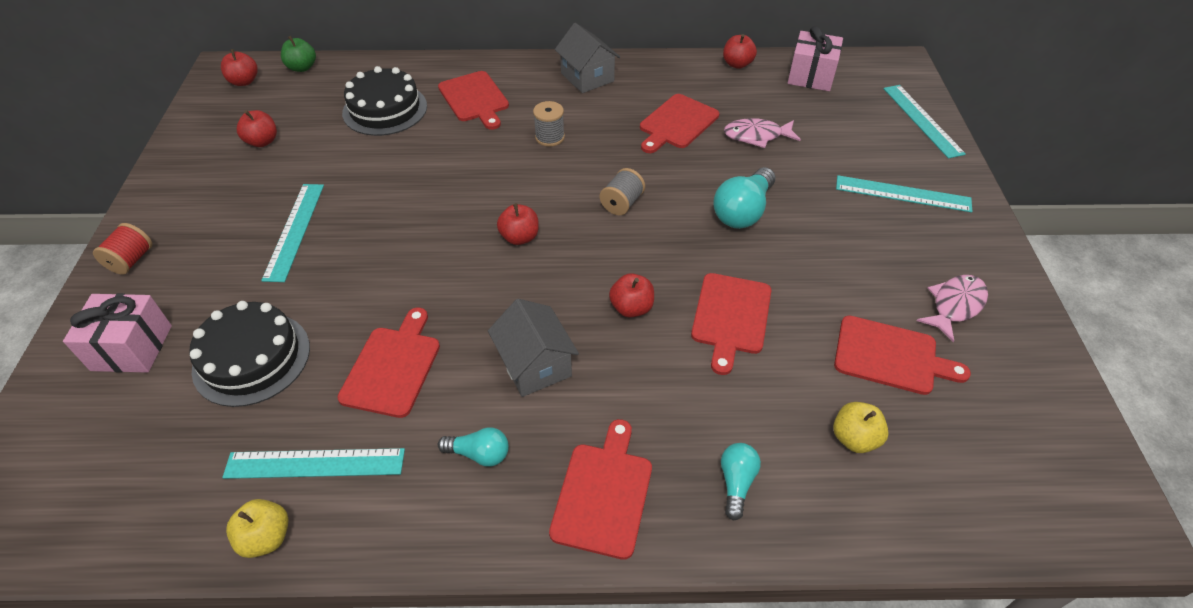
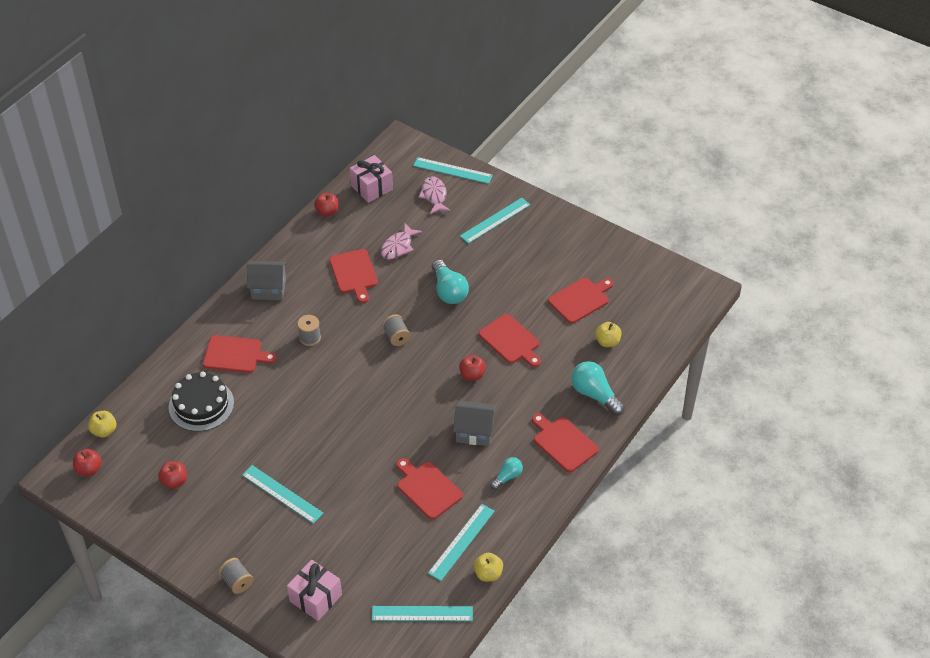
camera: 55 degrees left, 0 degrees up
red spool [93,223,152,275] -> grey spool [218,558,253,594]
black cake [189,301,310,407] -> none
green apple [281,36,316,72] -> yellow apple [88,411,116,437]
red apple [497,203,539,245] -> none
turquoise light bulb [721,443,761,521] -> turquoise light bulb [571,361,625,416], size x1.71
pink fish [917,275,988,342] -> pink fish moved to [419,176,451,214]
none -> turquoise ruler [372,606,473,621]

